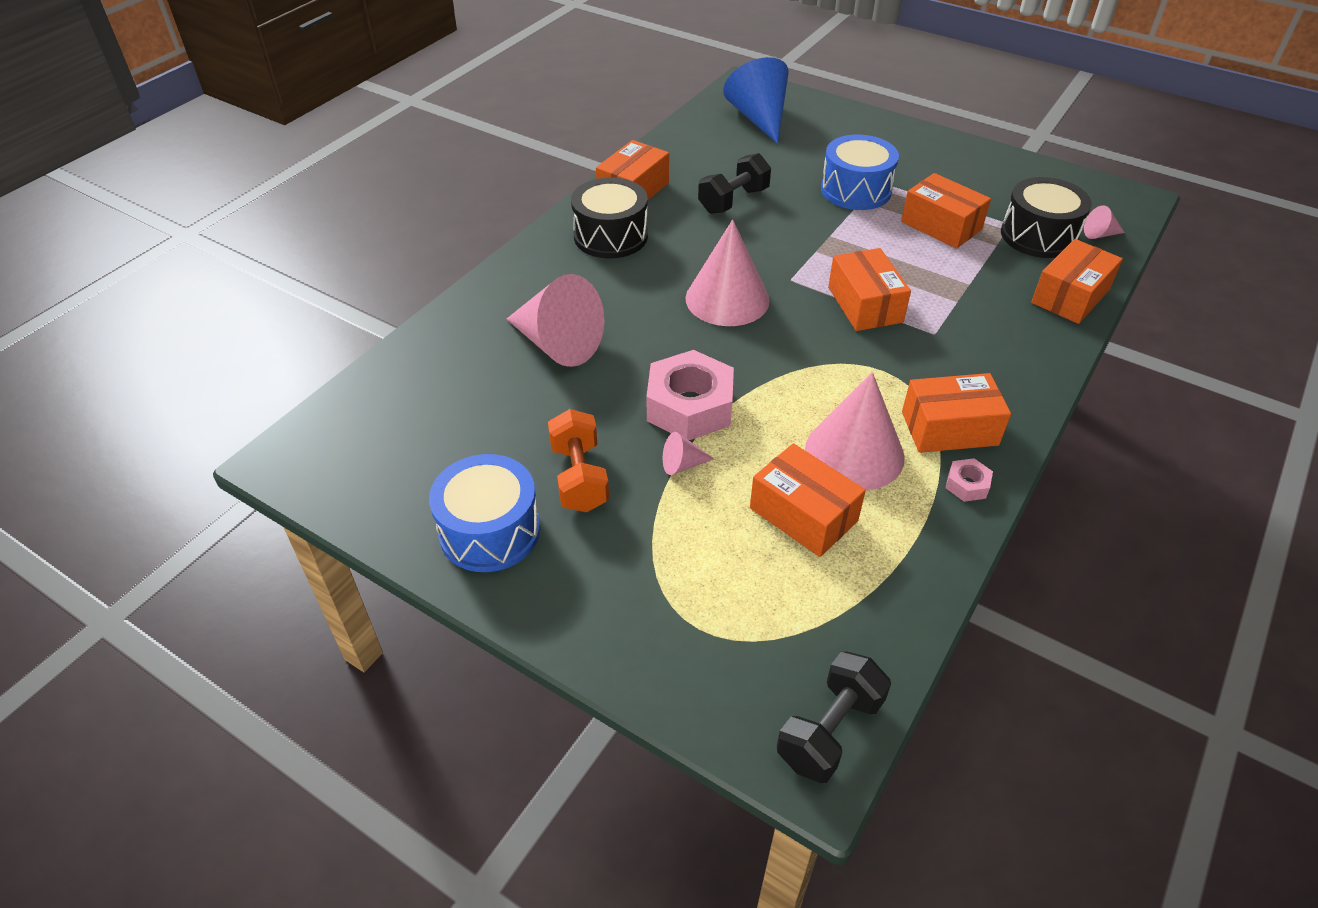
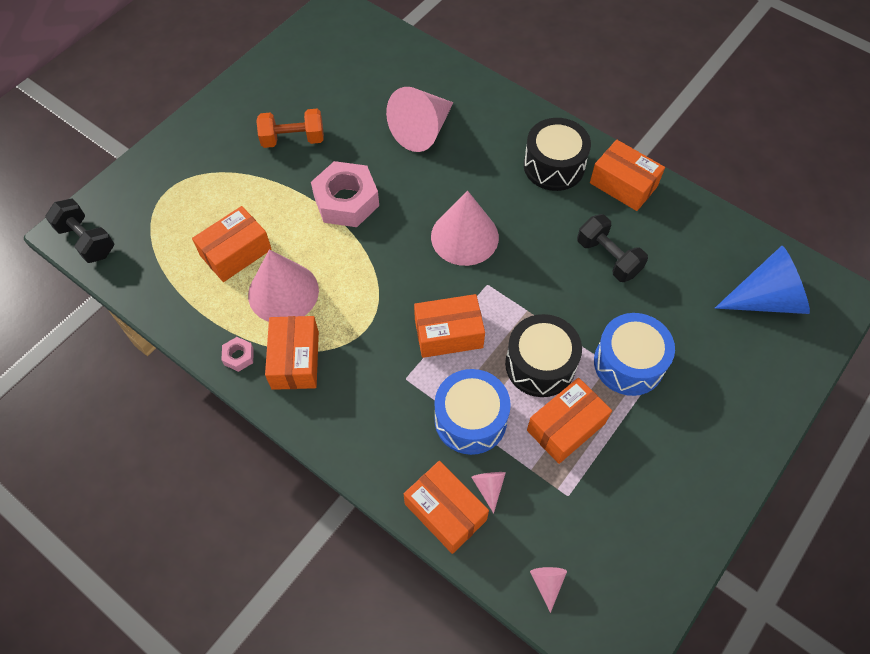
camera: 95 degrees right, 15 degrees up
blue drum [429,454,541,572] -> blue drum moved to [434,369,511,455]
pink cone [663,432,714,475] -> pink cone moved to [471,472,506,513]
black drum [1001,177,1092,258] -> black drum moved to [505,314,582,397]

